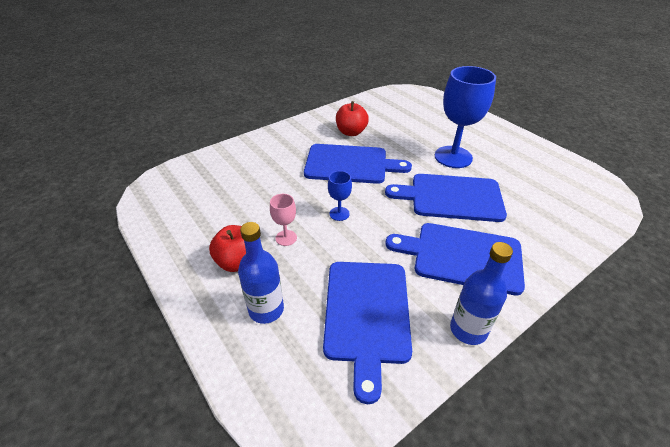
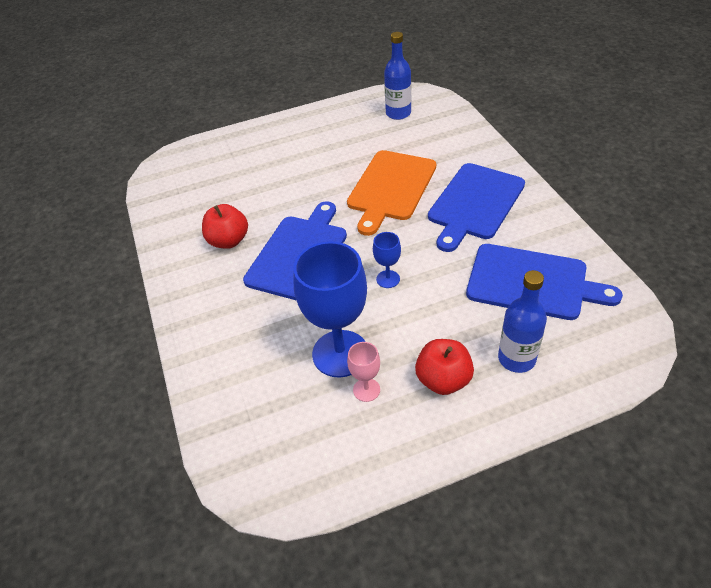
camera: 70 degrees left, 5 degrees up
pink goblet [270,194,297,246] -> pink goblet moved to [347,342,380,402]
blue cutting board [385,174,507,222] -> orange cutting board [347,150,436,236]
blue goblet [435,66,496,168] -> blue goblet moved to [293,241,367,378]
blue bottle [450,242,513,345] -> blue bottle moved to [384,32,411,120]

